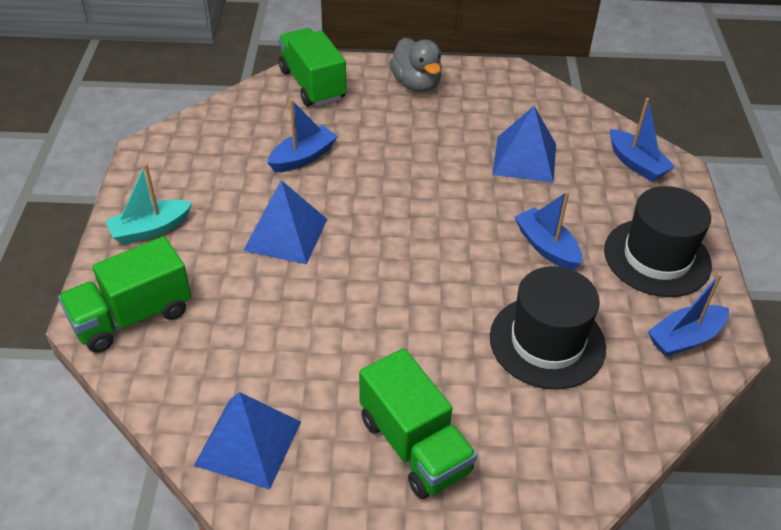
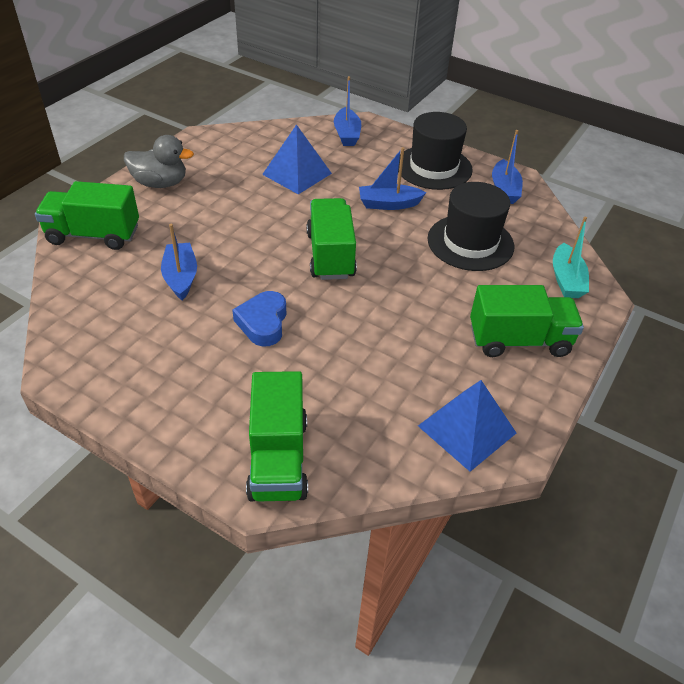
camera: 60 degrees left, 0 degrees up
turquoise boat [105,163,192,244] -> turquoise boat moved to [553,216,589,298]
blue pyramid [243,180,327,265] -> blue heart [232,291,286,347]
blue boat [610,98,675,182] -> blue boat turned 90 degrees clockwise [334,76,361,146]
none -> green truck [307,198,357,280]

